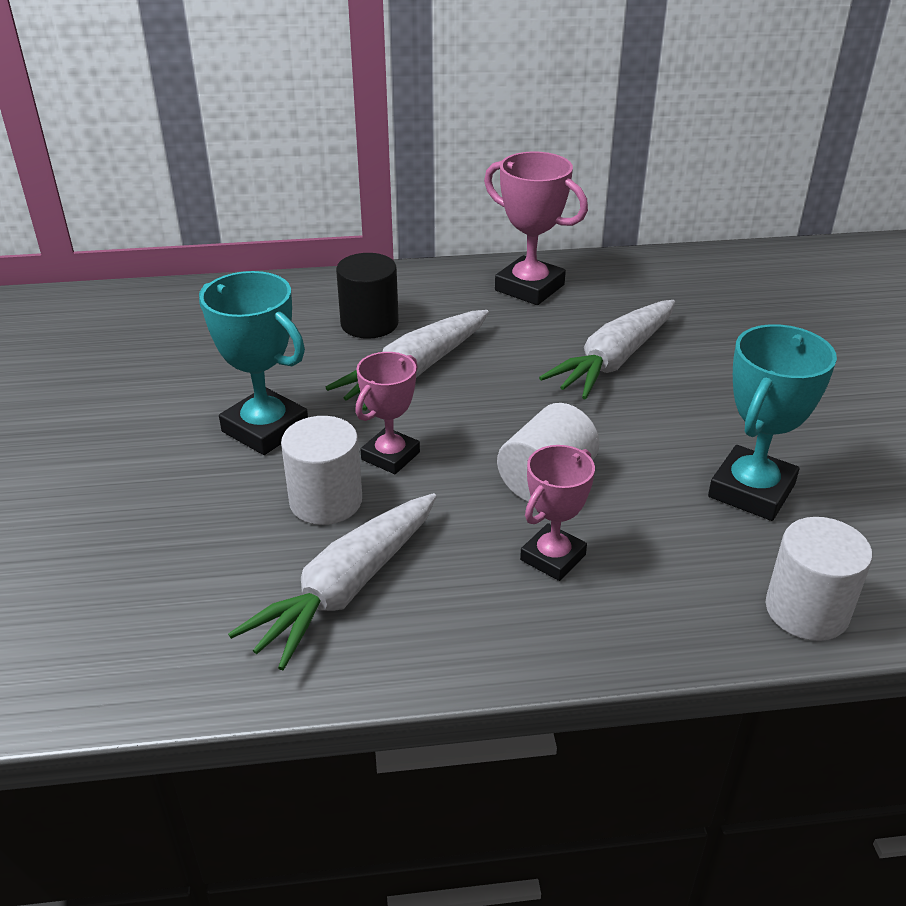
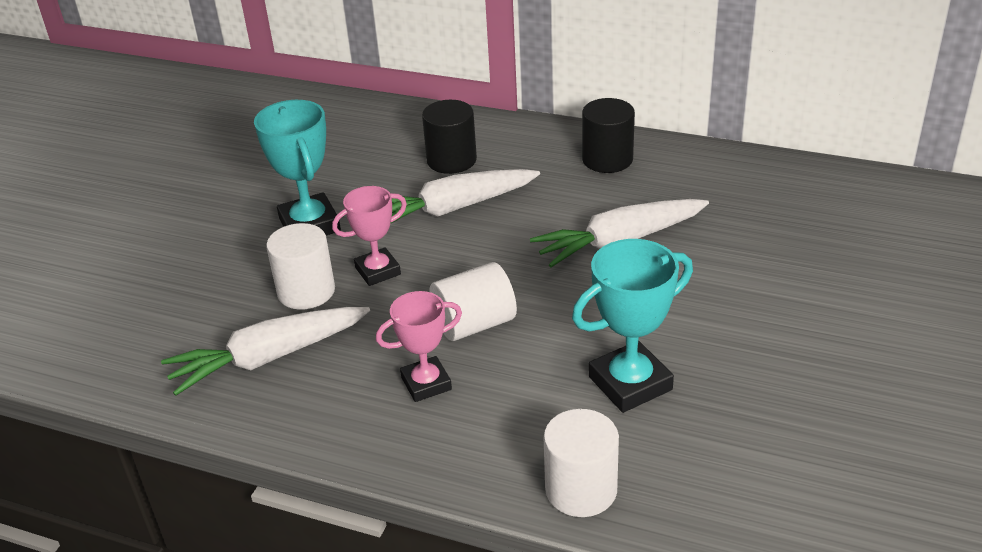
camera: 30 degrees right, 0 degrees up
pink trophy [484,151,588,305] -> black cylinder [582,98,635,173]

